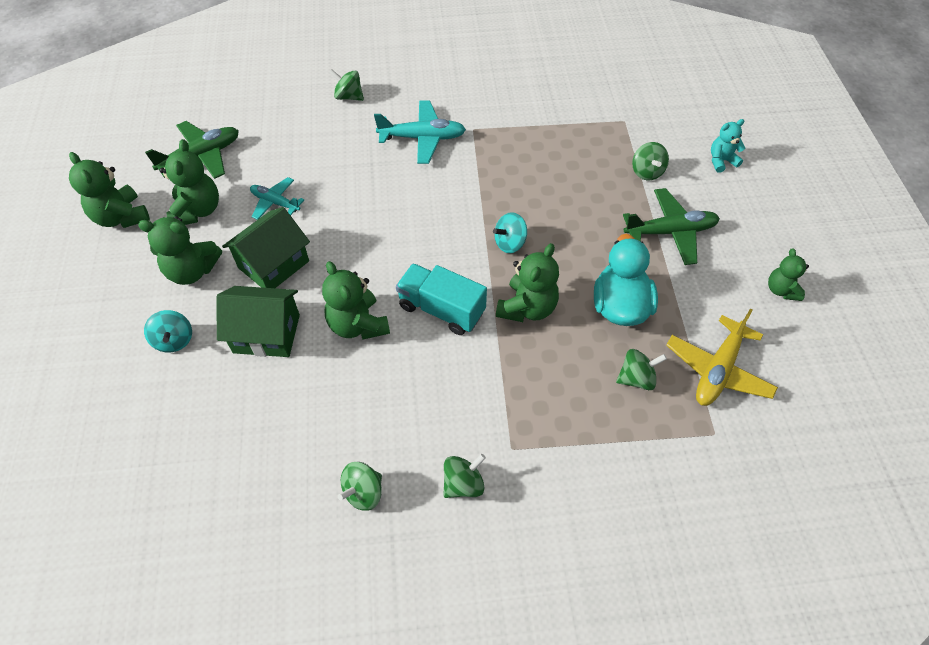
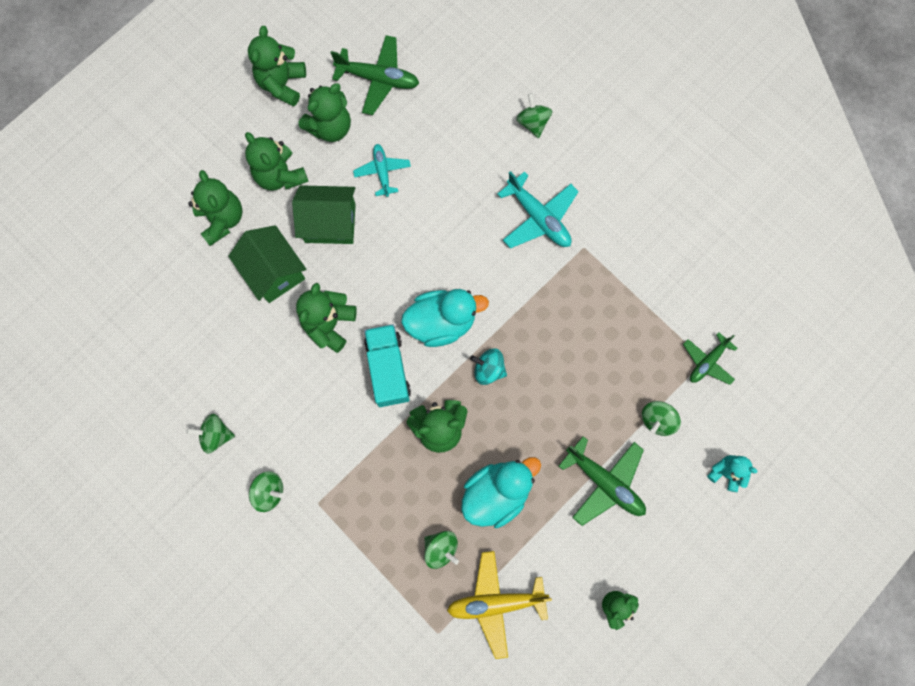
camera: 50 degrees right, 20 degrees up
turquoise spinning top [144,310,192,352] -> green teddy bear [188,170,243,246]
none -> turquoise duck [401,289,489,347]
none -> green plane [683,332,737,385]

